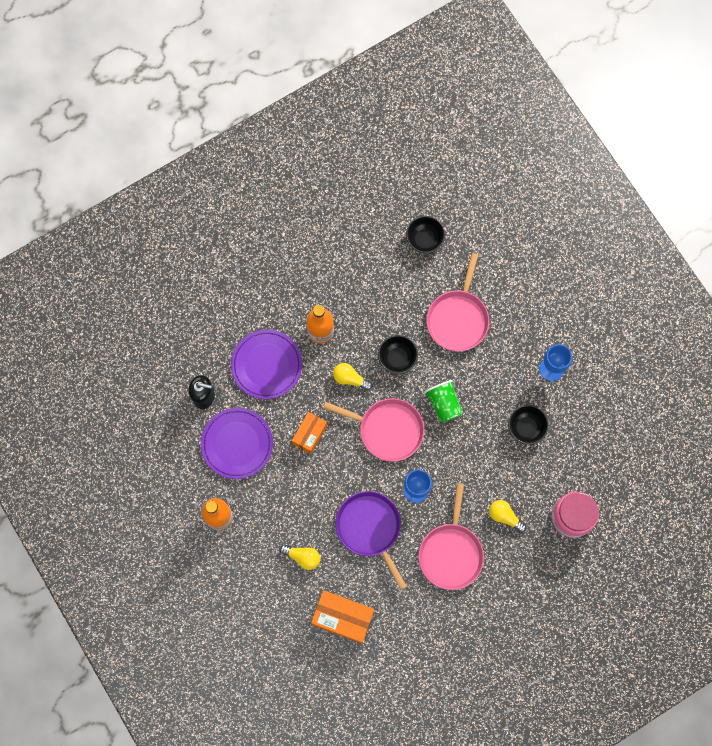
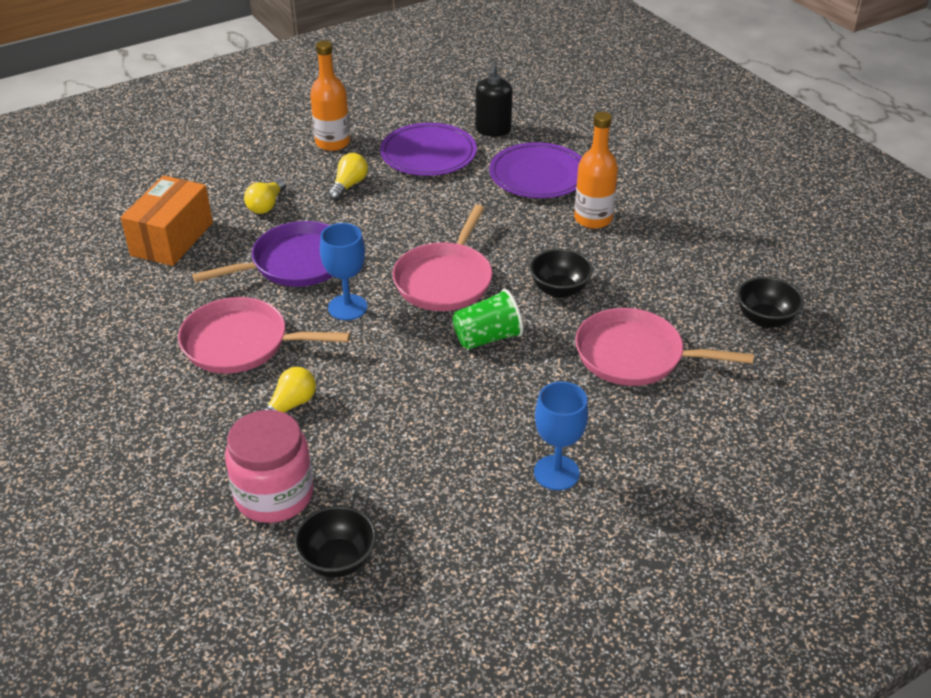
camera: 90 degrees right, 35 degrees down
orange box [292,412,327,454] -> none
yellow light bulb [333,363,372,391] -> yellow light bulb moved to [328,153,368,201]
black bowl [508,405,549,445] -> black bowl moved to [294,506,376,578]

